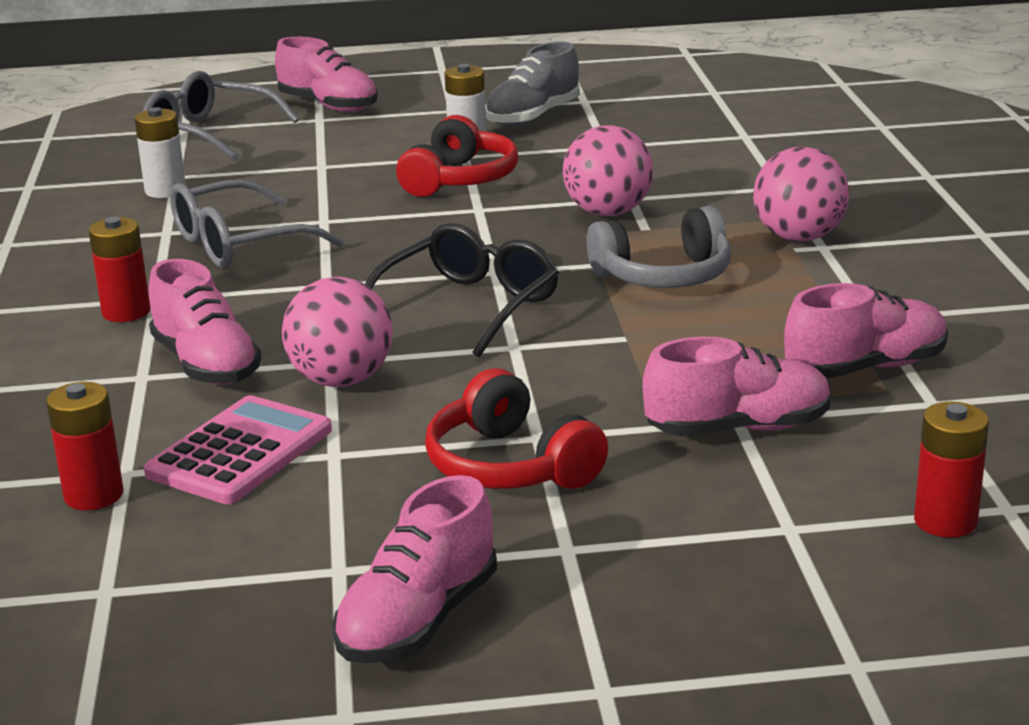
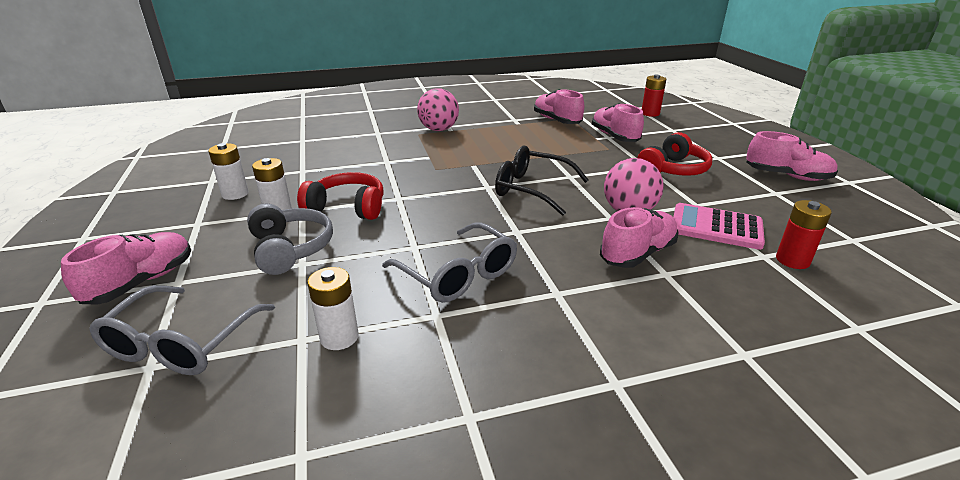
camera: 100 degrees left, 5 degrees up
red battery [89,217,150,322] -> none
grey shoe [485,42,580,127] -> white battery [208,143,249,200]
pink ball [563,125,653,216] -> none
grey headphones [587,206,731,288] -> grey headphones moved to [247,204,333,275]

